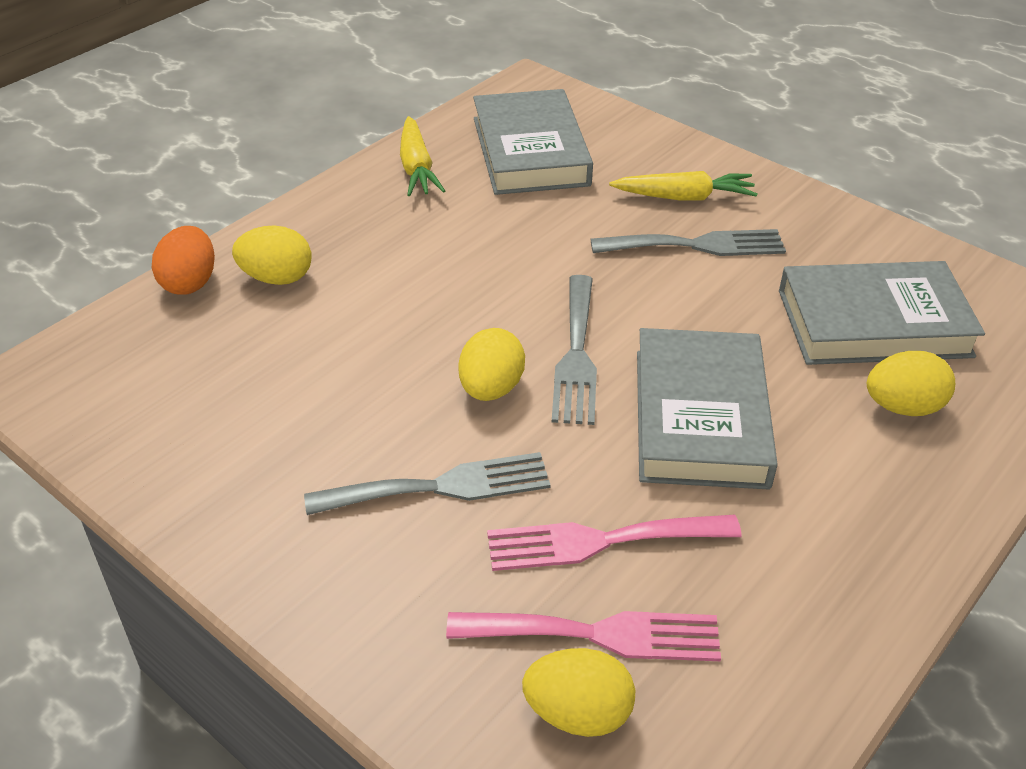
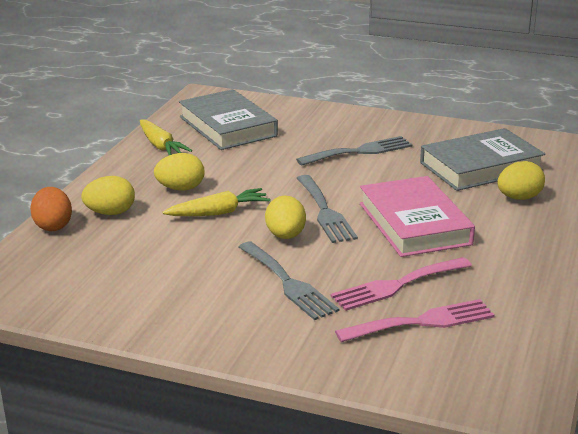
camera: 20 degrees left, 15 degrees down
grey fork [304,452,551,515] -> grey fork turned 90 degrees clockwise [239,241,339,320]
yellow egg [522,648,635,737] -> yellow egg moved to [154,153,204,190]
yellow carrot [609,171,757,201] -> yellow carrot moved to [162,188,271,216]
grey book [637,328,778,490] -> pink book [360,176,475,257]

